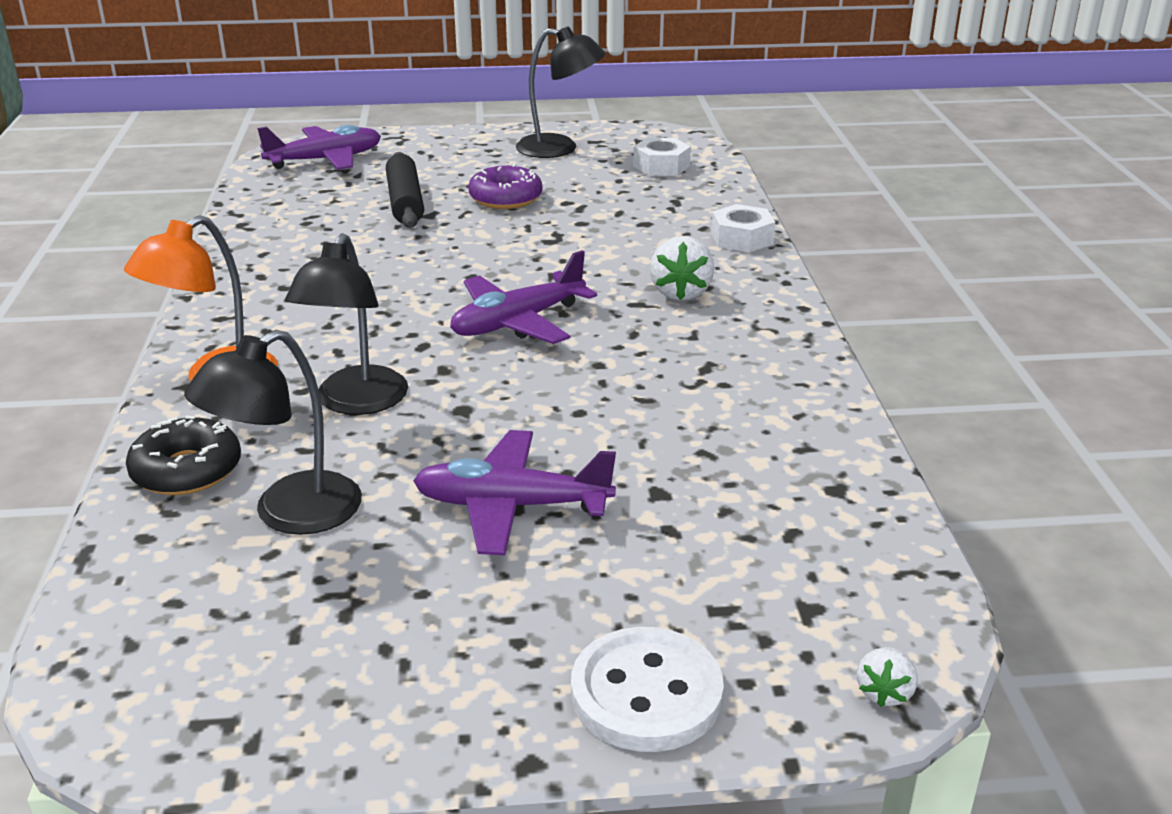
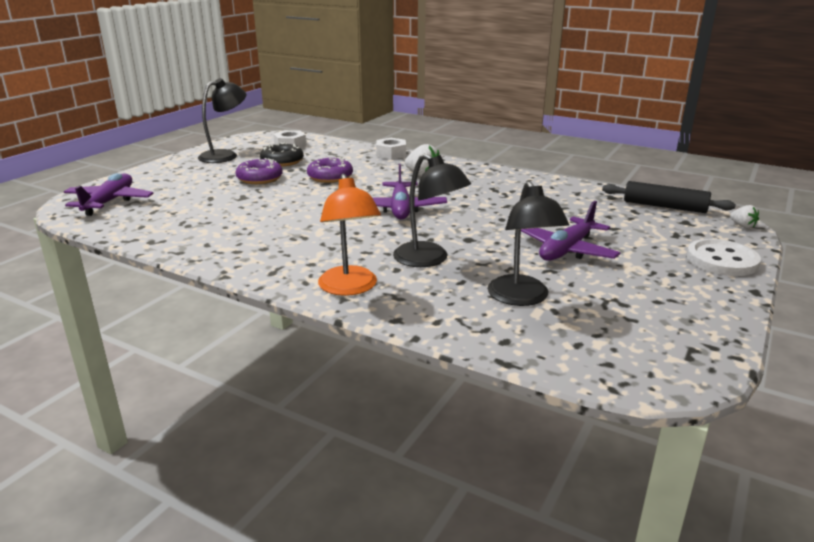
camera: 55 degrees left, 5 degrees down
black donut [126,416,241,495] -> black donut moved to [260,143,304,167]
black rolling pin [386,152,424,228] -> black rolling pin moved to [602,181,736,213]
none -> purple donut [307,157,353,183]

